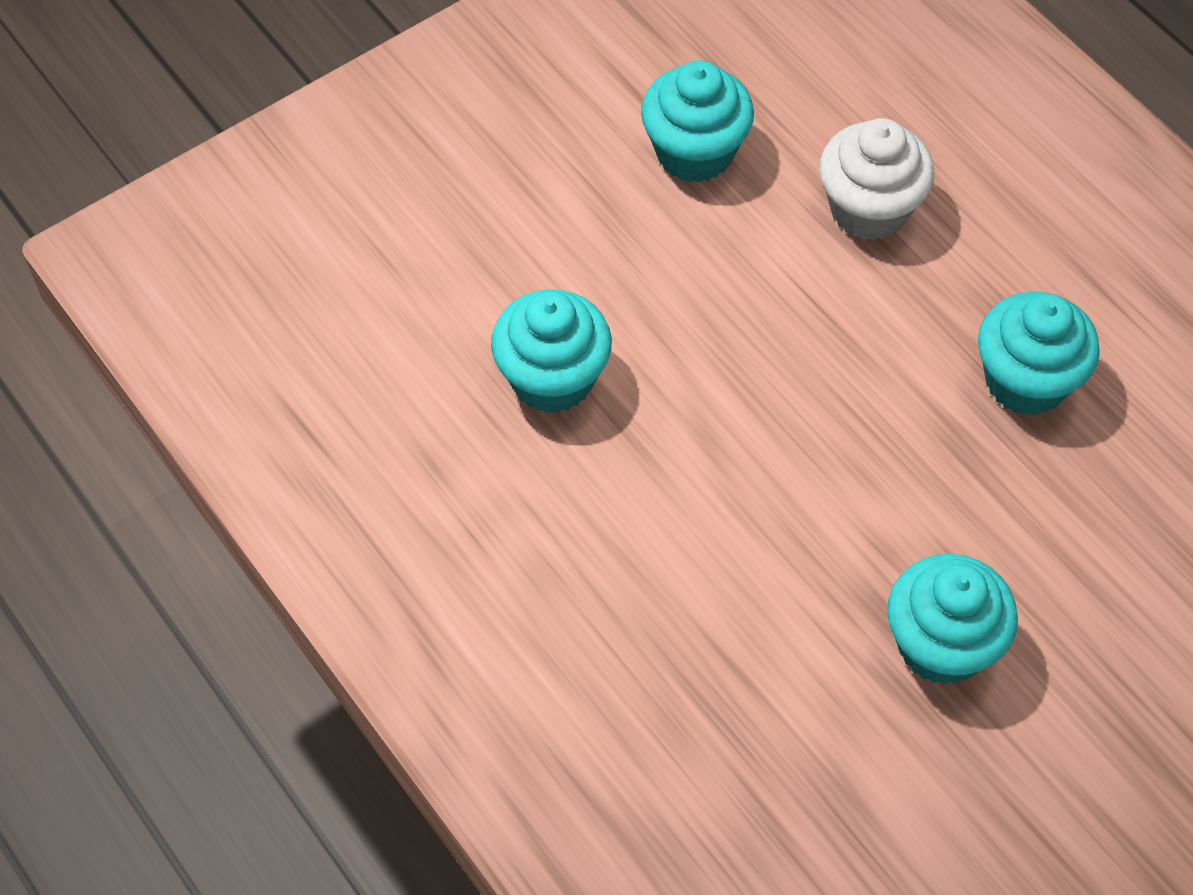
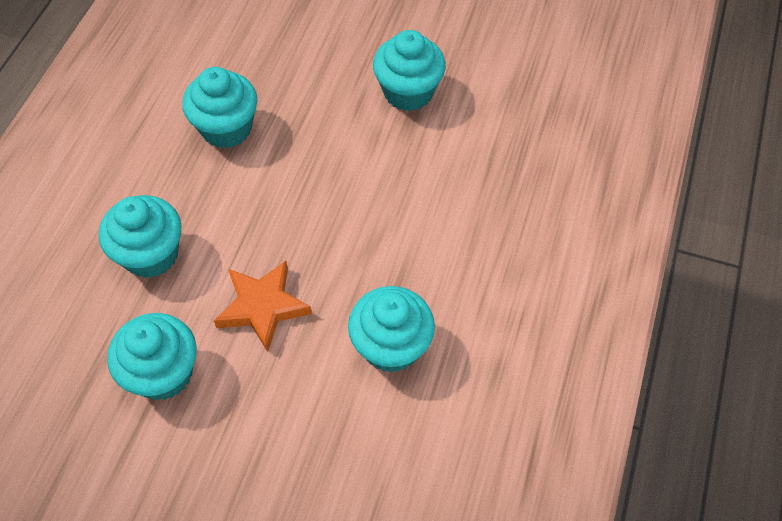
camera: 125 degrees left, 0 degrees up
white cupcake [819,118,934,241] -> turquoise cupcake [99,195,182,278]
none -> orange star [214,261,312,352]

